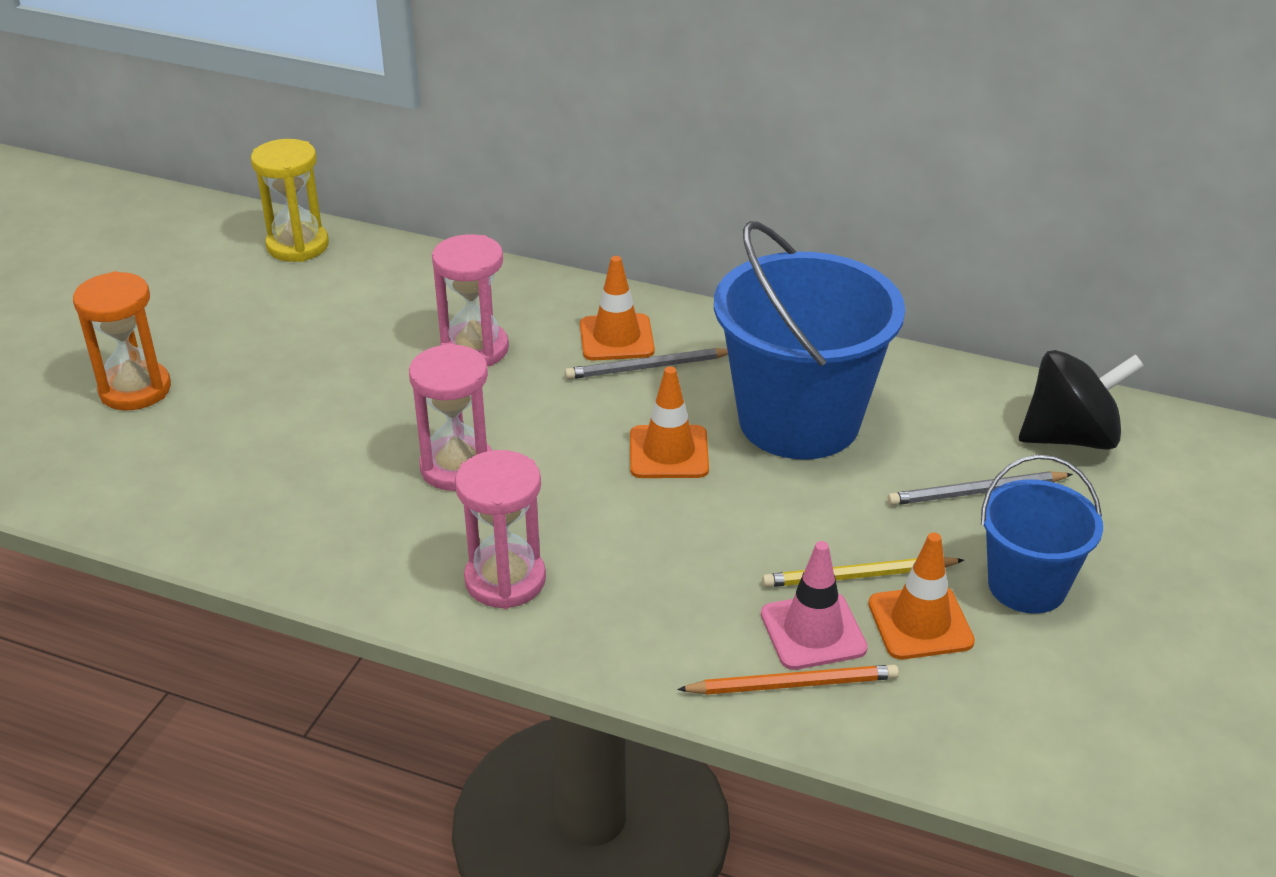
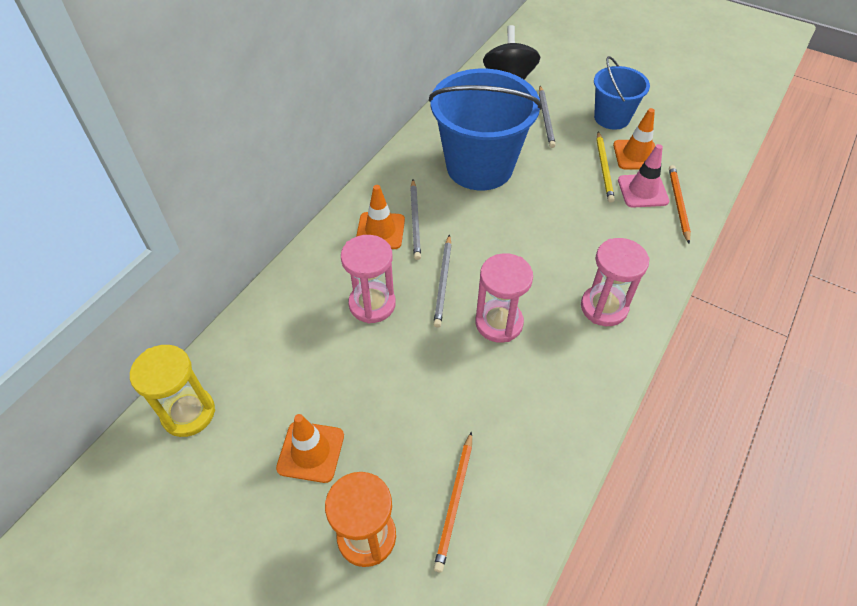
camera: 80 degrees left, 15 degrees up
orange traffic cone [630,366,709,478] -> orange traffic cone moved to [276,414,344,483]
none -> grey pencil [433,234,452,328]
none -> orange pencil [434,431,472,572]

